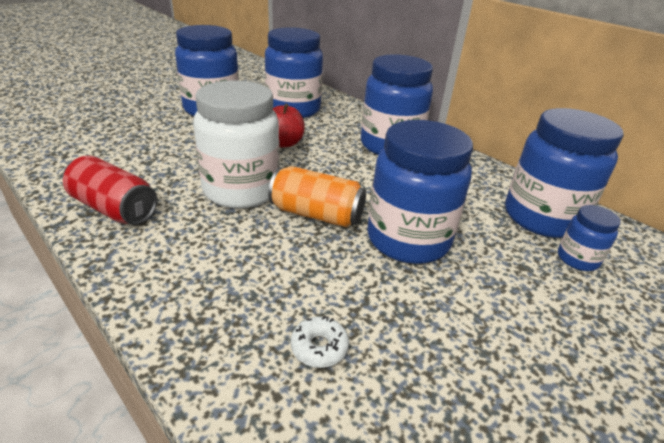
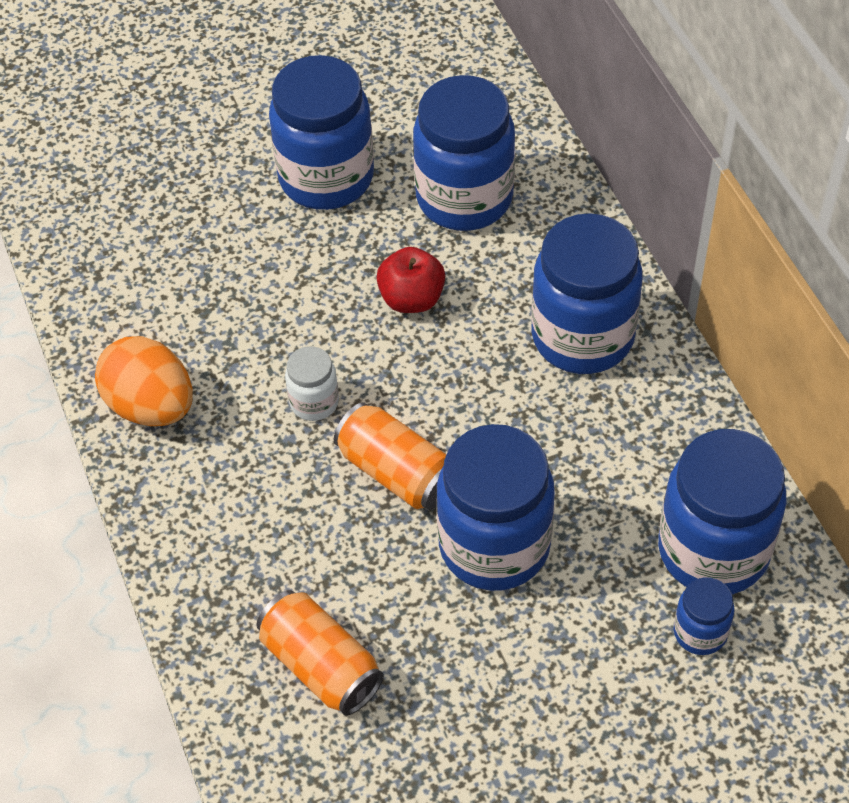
camera: 25 degrees right, 20 degrees up
red can [63,155,157,225] -> orange egg [95,336,193,426]
white jar [193,80,280,209] -> white jar [285,346,339,421], size x0.47
white donut [291,316,349,368] -> orange can [256,590,384,716]

